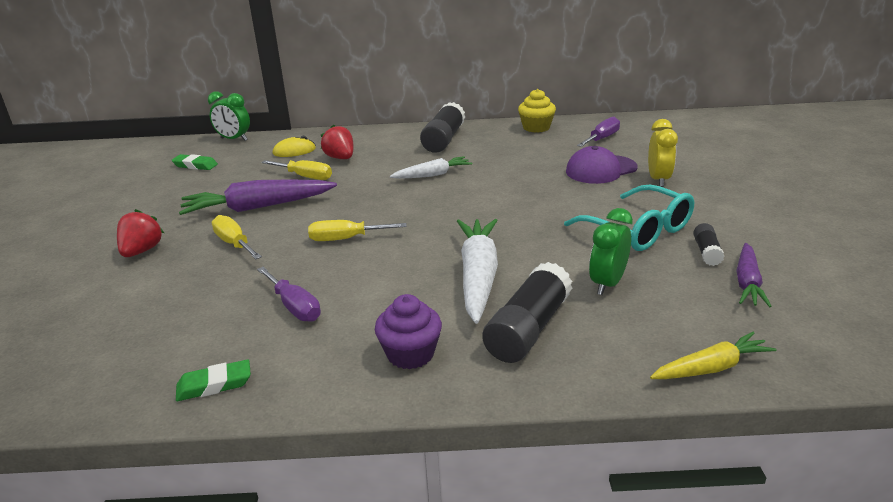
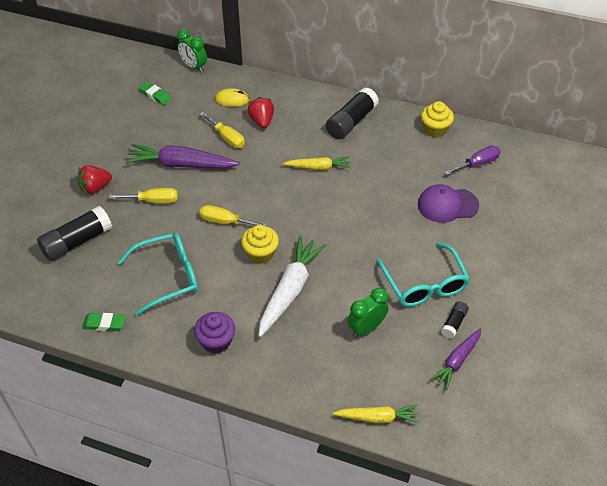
camera: 20 degrees right, 20 degrees up
red strawberry [117,209,164,257] -> red strawberry turned 150 degrees counterclockwise [77,165,112,194]
yellow screwdriver [212,215,262,260] -> yellow screwdriver turned 105 degrees clockwise [109,188,178,203]
purple screwdriver [257,267,321,322] -> turquoise glasses [117,232,198,316]
white carrot [390,156,472,179] -> yellow carrot [283,156,351,170]
black glue stick [482,262,572,363] -> black glue stick moved to [37,206,112,261]
yellow clock [648,119,678,187] -> none
none -> yellow cupcake [241,225,279,264]

